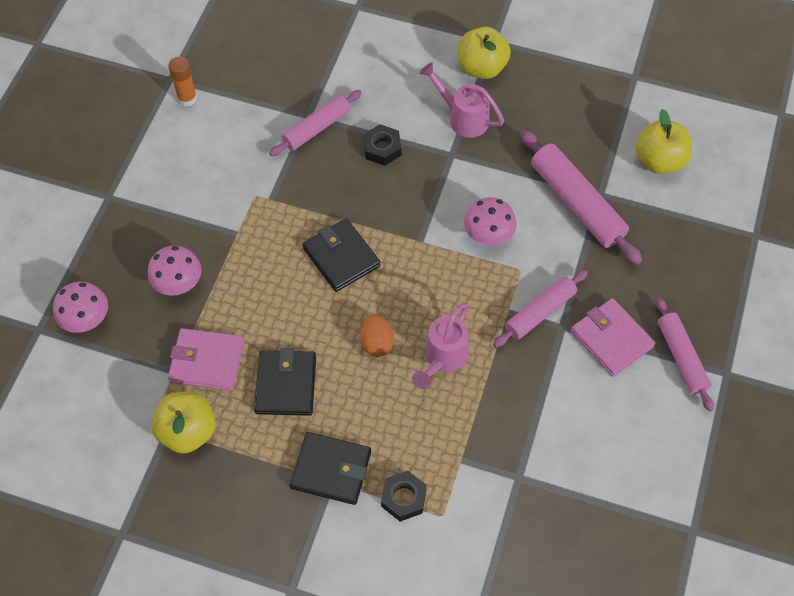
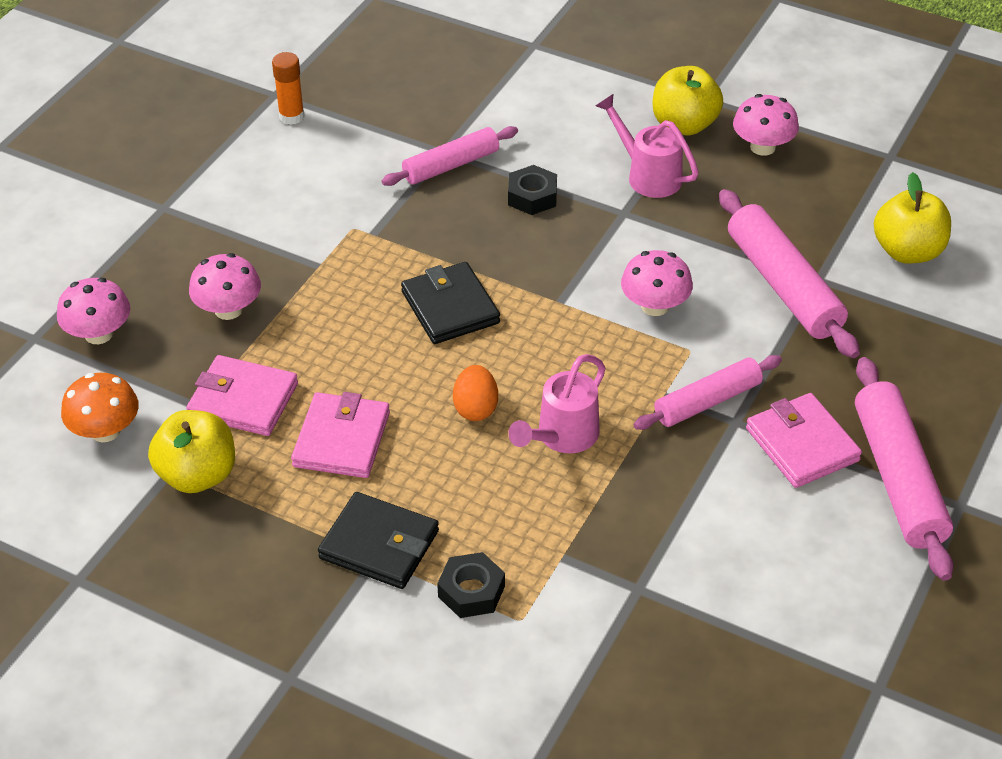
camera: 10 degrees right, 15 degrees down
black wallet [254,348,316,416] -> pink wallet [291,392,390,478]
pink rolling pin [655,297,714,412] -> pink rolling pin [855,357,954,581], size x1.54
none -> orange mushroom [61,373,139,442]
none -> pink mushroom [733,94,799,156]

